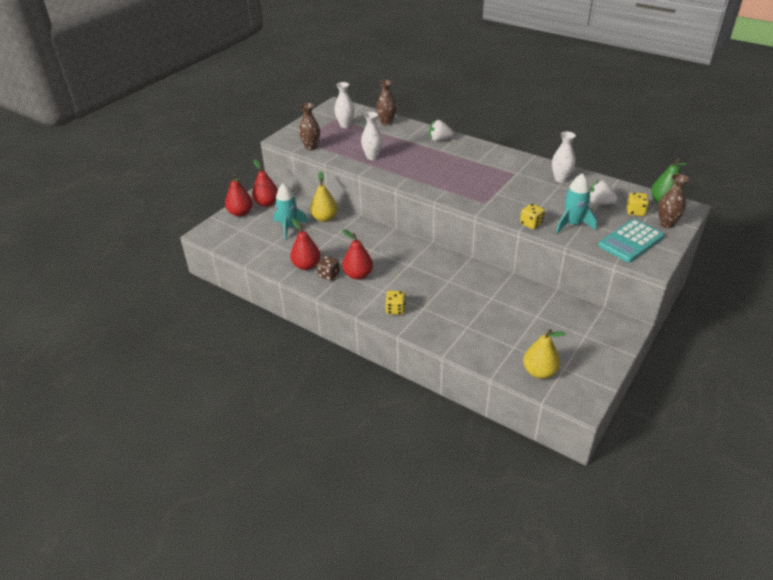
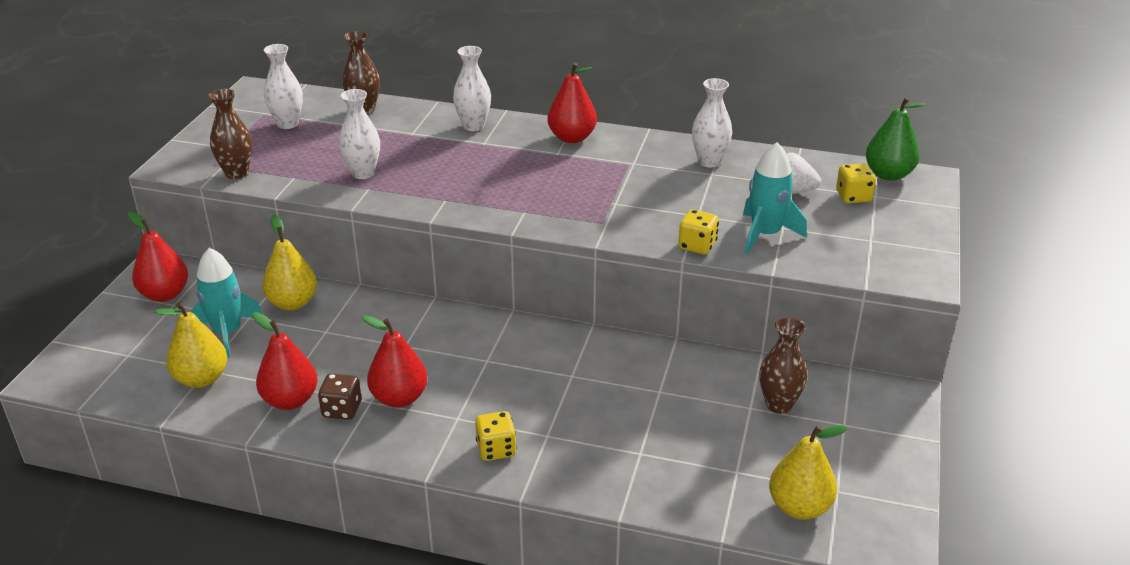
camera: 20 degrees left, 5 degrees down
red pear [225,175,253,217] -> red pear moved to [548,62,597,143]
white strawberry [429,120,454,141] -> white vase [453,46,491,131]
turquoise calculator [598,219,664,262] -> none
brown vase [658,174,689,228] -> brown vase moved to [759,317,807,414]
none -> yellow pear [154,302,227,388]

